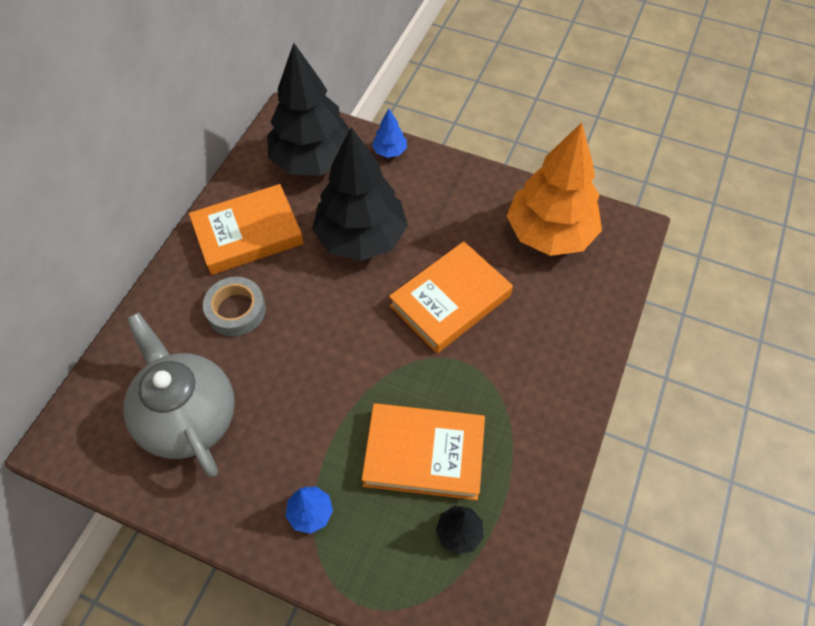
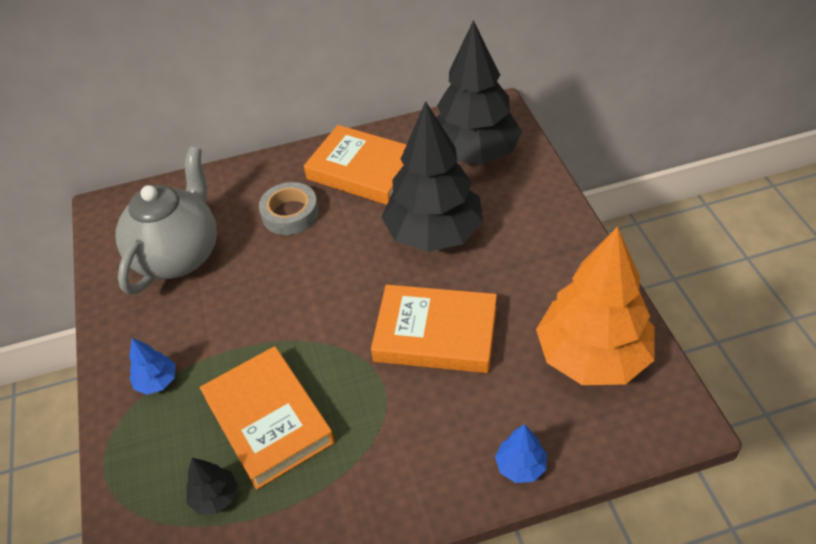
camera: 55 degrees right, 10 degrees down
blue tree [372,108,407,158] -> blue tree moved to [495,424,547,483]

